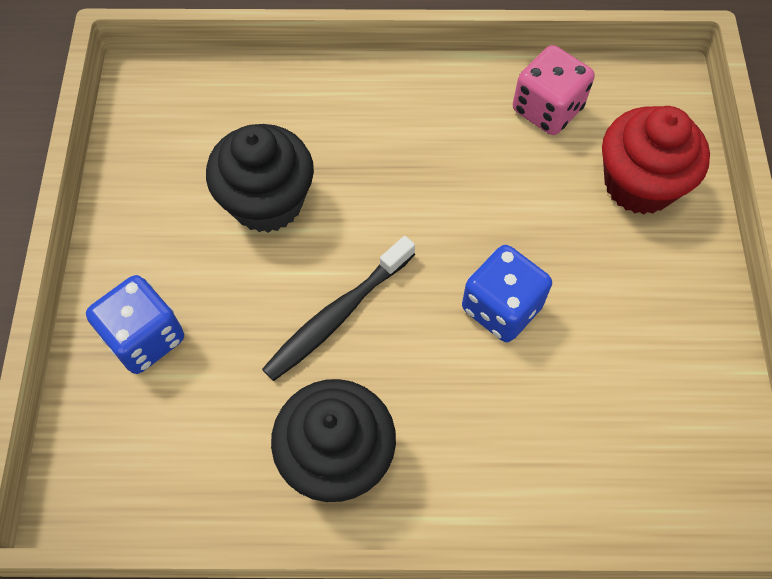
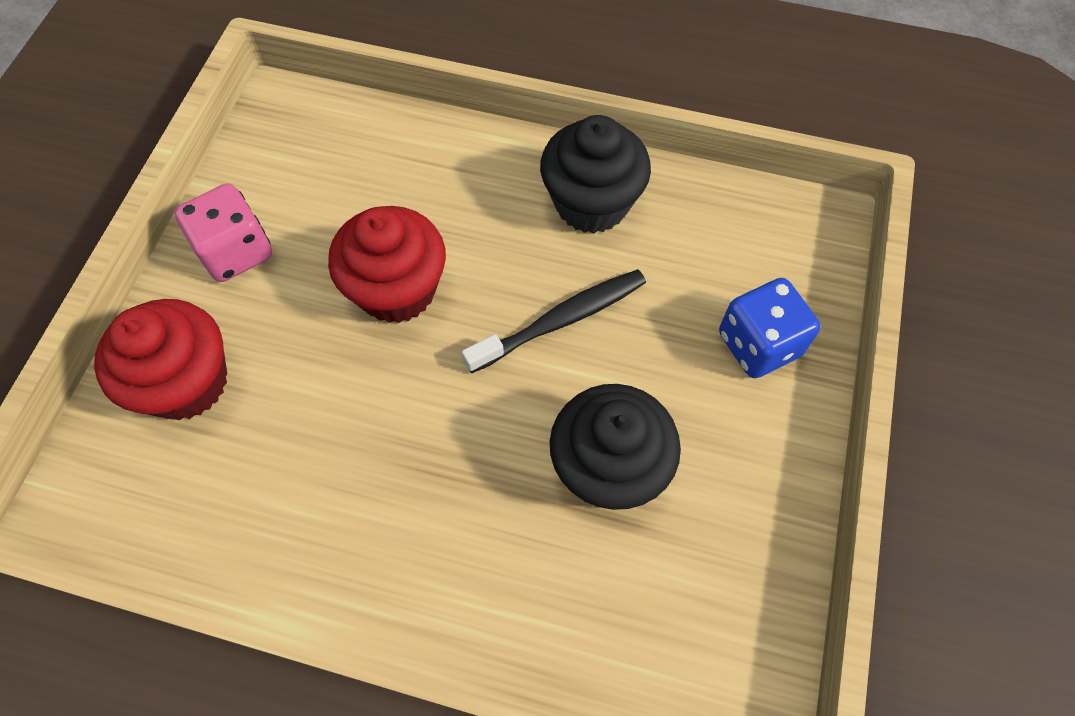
camera: 165 degrees left, 0 degrees up
blue dice [462,245,552,342] -> red cupcake [328,206,446,323]
pink dice [513,45,595,135] -> pink dice moved to [175,183,272,282]

